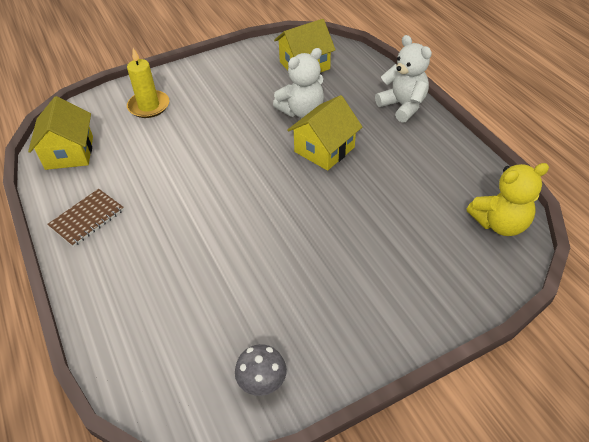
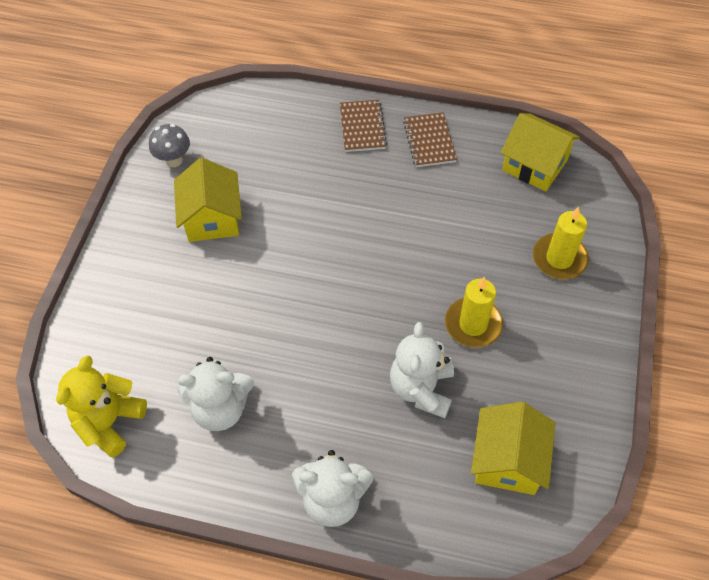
camera: 130 degrees right, 10 degrees up
yellow house [287,95,363,171] -> yellow house moved to [174,158,242,242]
none -> white teddy bear [177,357,254,431]
none -> brown notebook [340,100,387,152]
none -> yellow candle [445,277,503,348]

